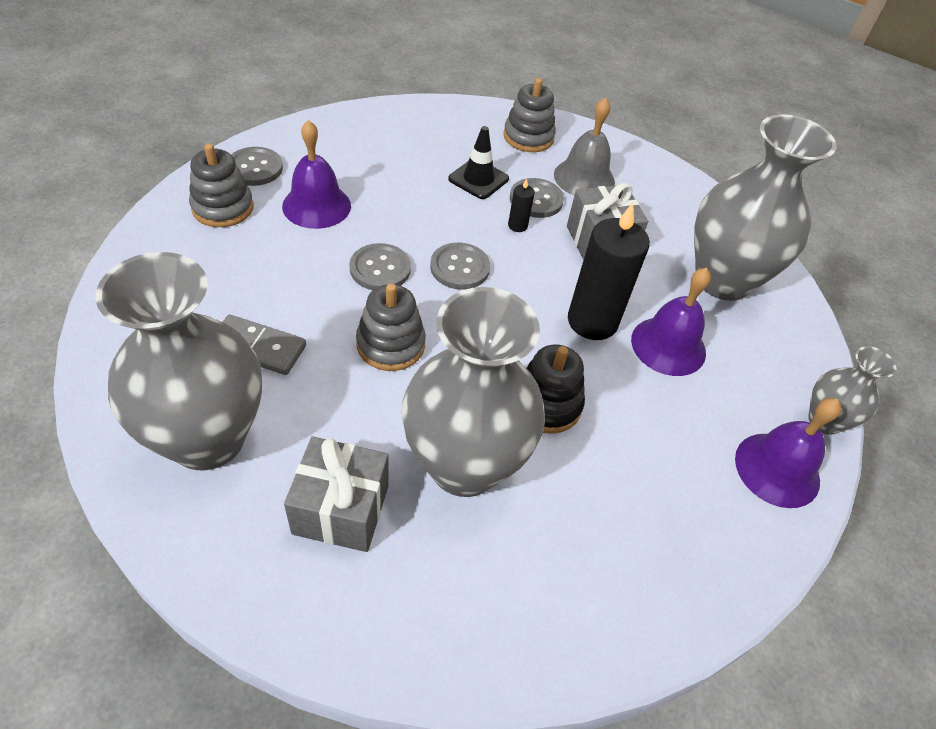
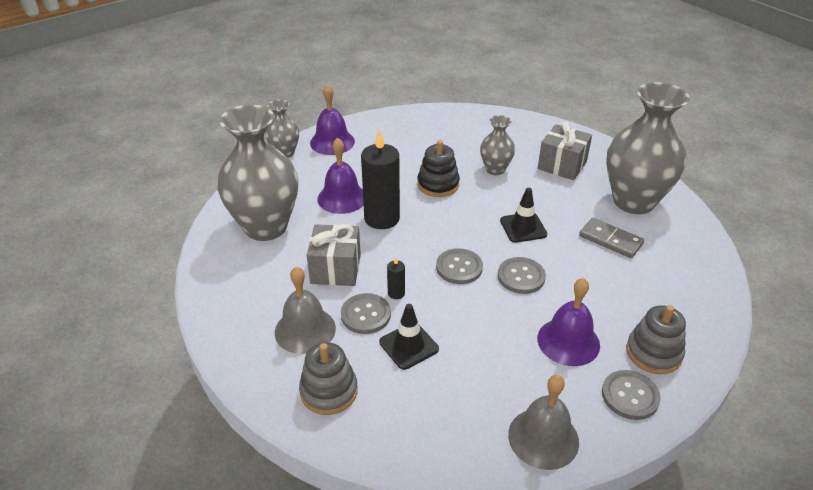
camera: 155 degrees left, 10 degrees down
grey stacking toy [356,283,426,371] -> black traffic cone [500,188,547,243]
grey vase [402,287,545,497] -> grey vase [480,115,515,175], size x0.50
none -> grey bell [508,375,579,470]

